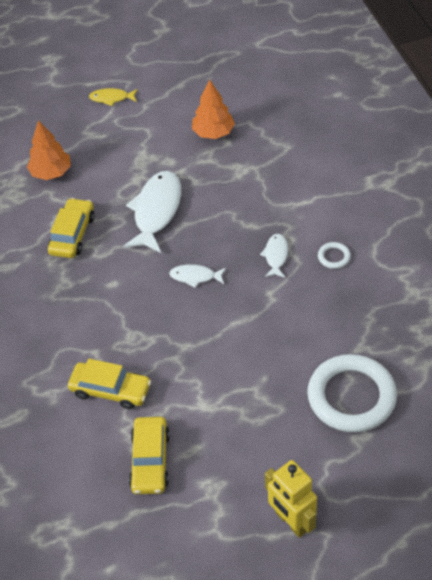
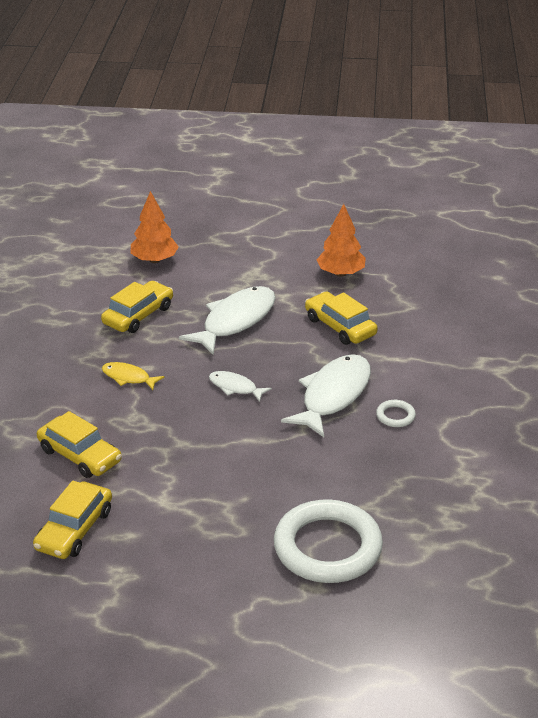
camera: 20 degrees right, 15 degrees down
yellow fish [89,88,138,106] -> yellow fish moved to [102,362,164,390]
white fish [260,234,288,278] -> white fish [281,354,371,437], size x1.97
yellow robot [265,460,317,538] -> none
none -> yellow car [305,292,378,345]

